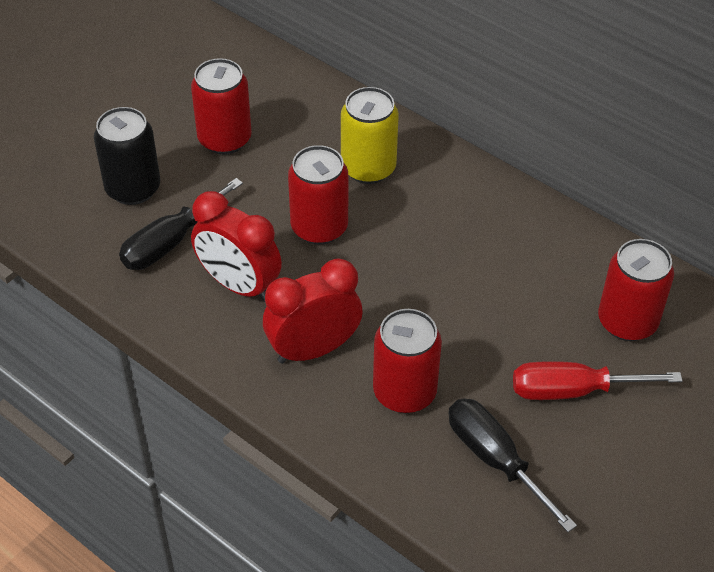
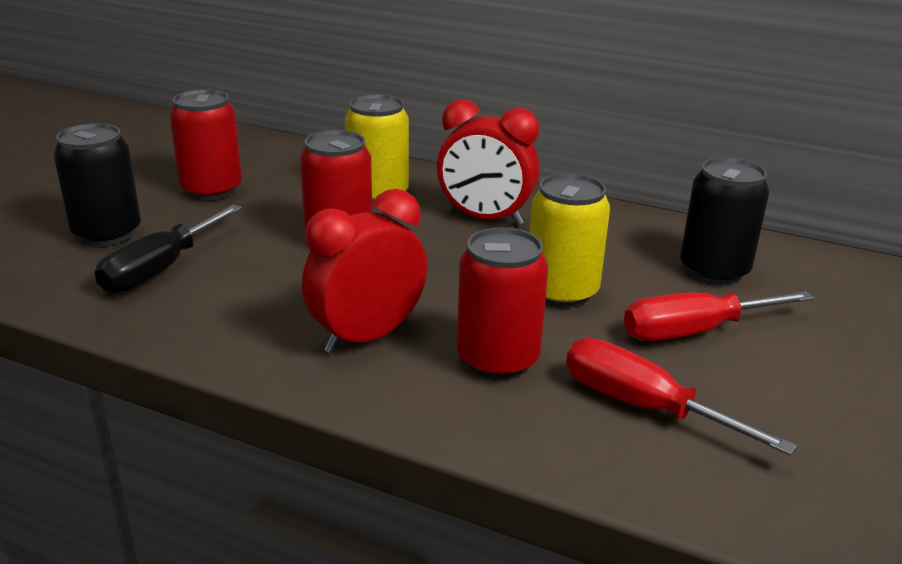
camera: 15 degrees left, 20 degrees down
red clock [191,191,282,302] -> red clock moved to [437,99,540,225]
black screwdriver [449,398,577,532] -> red screwdriver [566,338,797,455]
red can [598,239,674,341] -> black can [680,157,769,285]
none -> yellow can [530,173,610,308]

